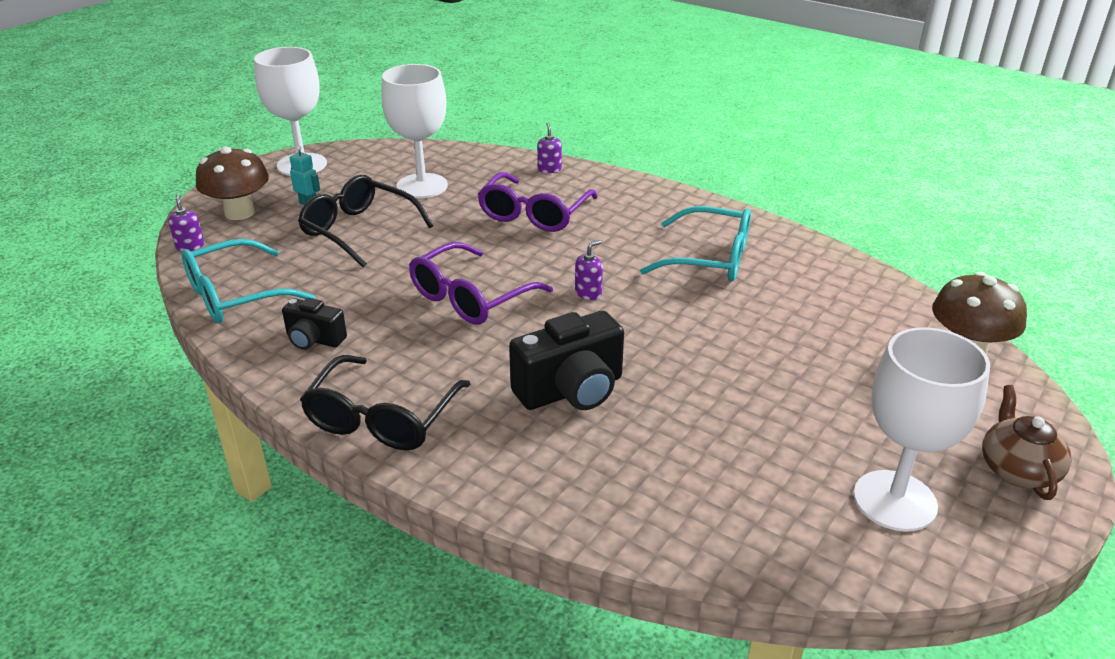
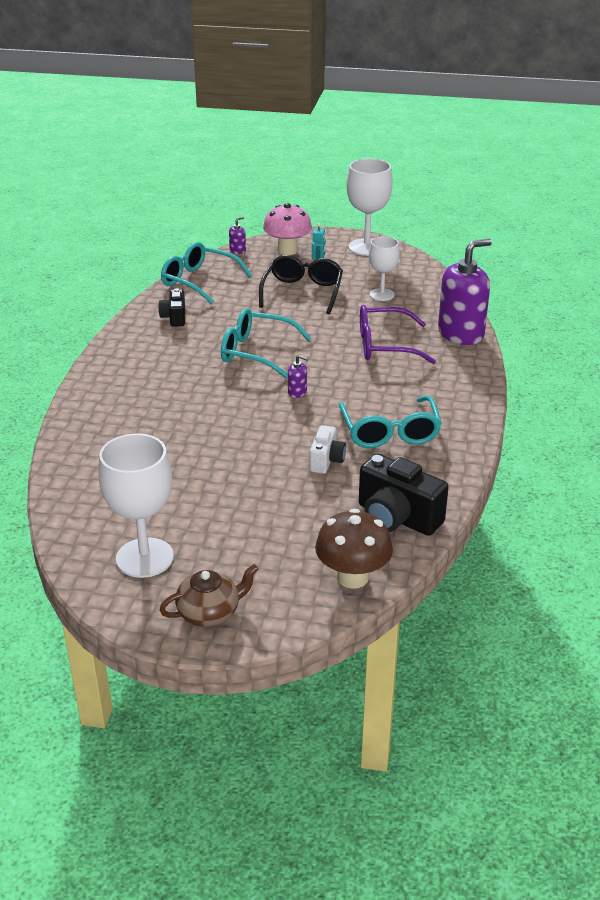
camera: 65 degrees right, 0 degrees up
brown mushroom [196,146,269,220] -> pink mushroom [263,203,312,255]
black glasses [300,355,471,450] -> none
white goblet [381,64,448,198] -> white goblet [369,237,399,301], size x0.62
purple glasses [409,242,553,325] -> turquoise glasses [221,308,312,378]
black camera [509,311,624,410] -> black camera moved to [359,454,449,536]
purple soap dispenser [537,123,562,173] -> purple soap dispenser [438,239,492,345], size x2.48
none -> white camera [309,425,346,474]

